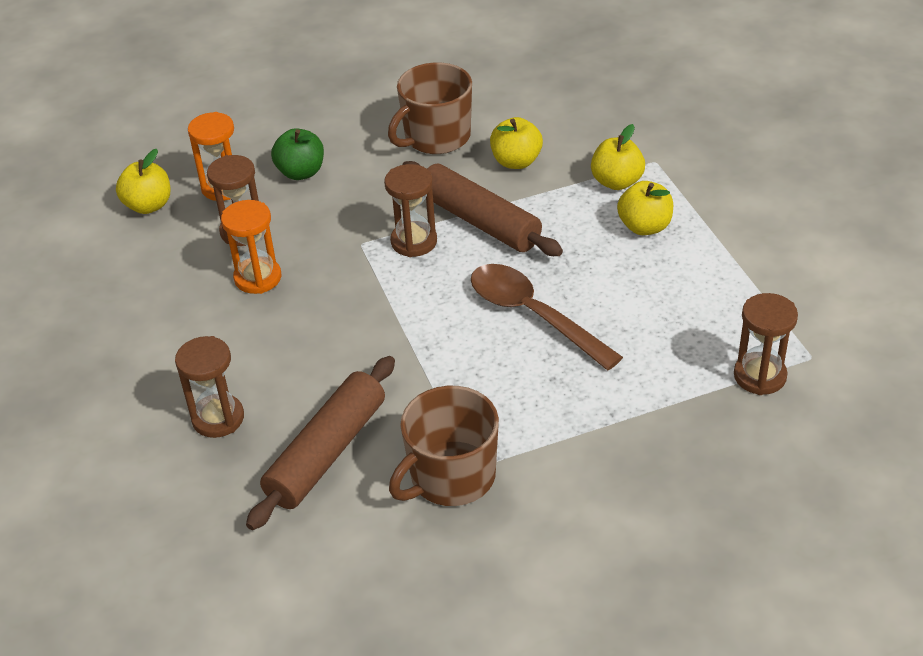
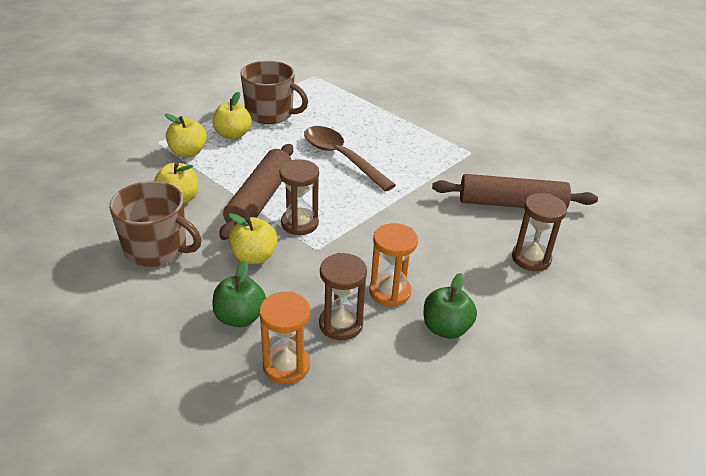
camera: 120 degrees left, 5 degrees down
yellow apple [116,149,171,214] -> yellow apple moved to [228,213,277,264]
brown mug [389,386,499,506] -> brown mug moved to [240,61,308,124]
brown spoon [471,264,623,370] -> brown spoon turned 120 degrees clockwise [304,126,396,191]
brown hourglass [734,293,798,395] -> none
none -> green apple [424,273,477,339]

